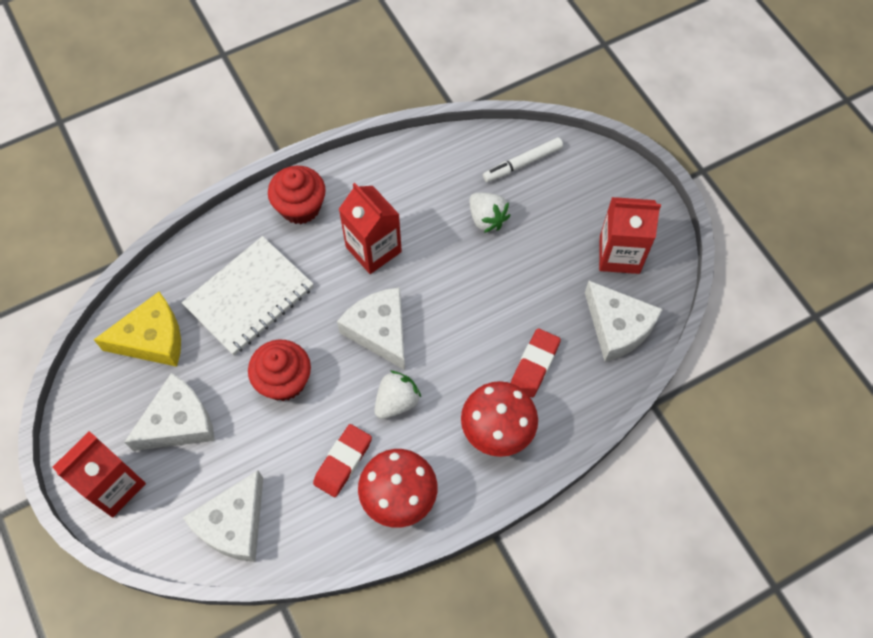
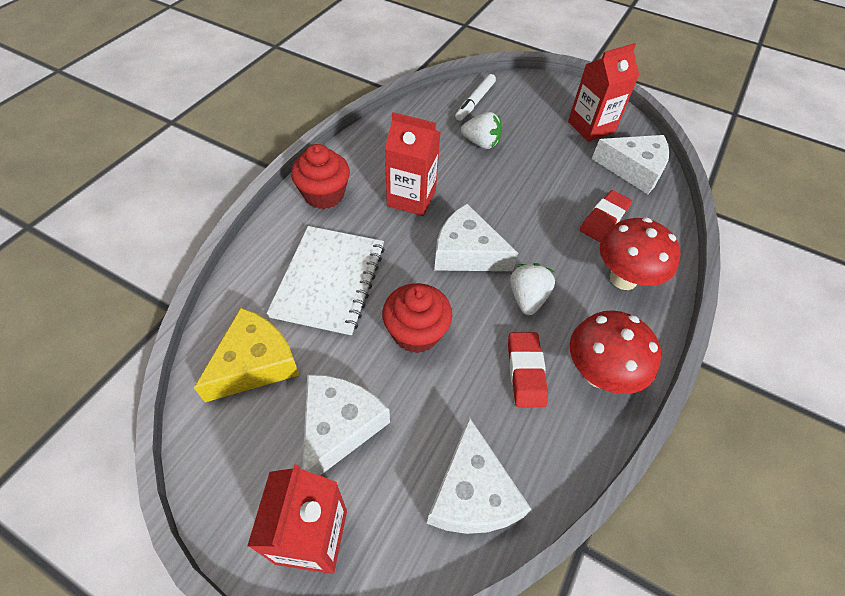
camera: 35 degrees left, 10 degrees down
red eraser [511,328,561,398] -> red eraser turned 45 degrees clockwise [580,190,632,242]

